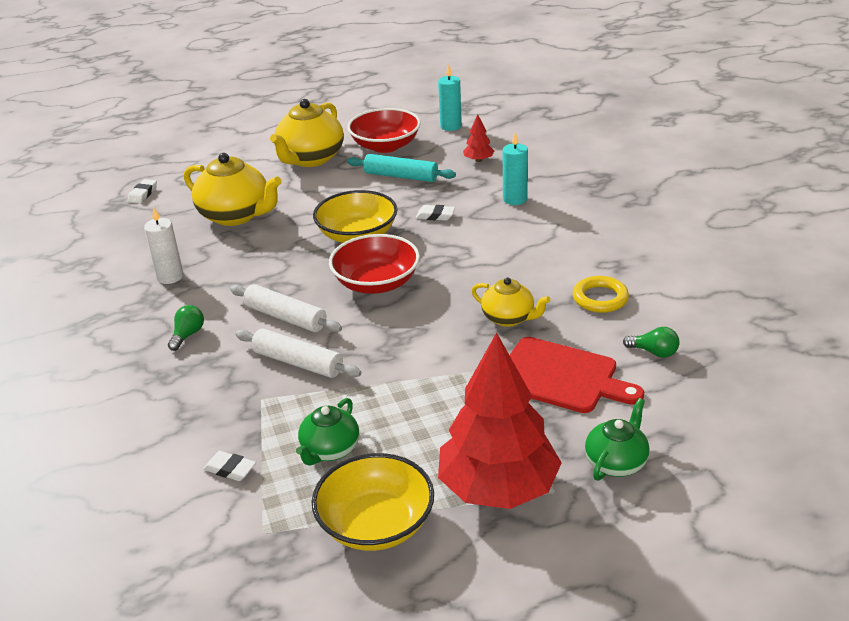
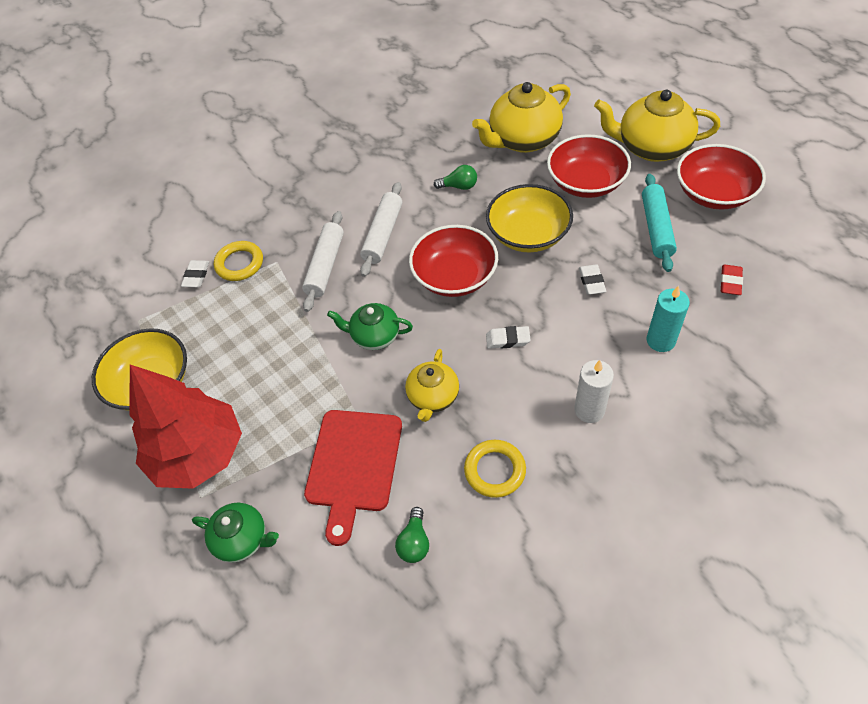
camera: 75 degrees right, 20 degrees up
white eraser [128,179,157,204] -> white eraser moved to [486,326,531,349]
white candle [144,207,183,284] -> white candle moved to [574,360,614,423]
green light bulb [168,305,204,351] -> green light bulb moved to [434,165,477,190]
yellow teapot [184,153,282,226] -> yellow teapot turned 45 degrees clockwise [472,82,571,153]
green teapot [296,398,359,466] -> green teapot moved to [327,303,413,350]
turquoise candle [438,64,462,131] -> none
red tree [463,114,494,162] -> red eraser [720,265,743,295]
none -> yellow ring [214,241,263,281]
none -> red bowl [547,134,631,198]

